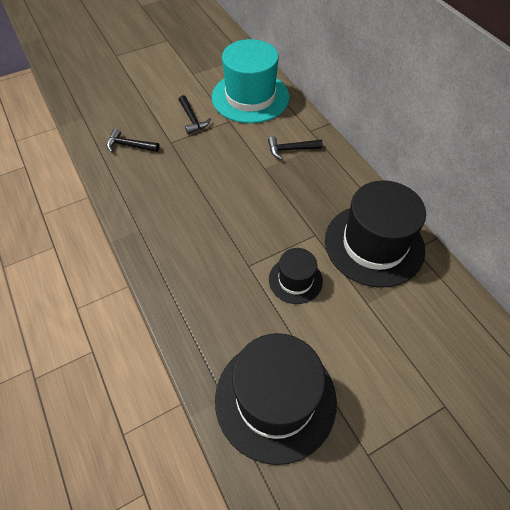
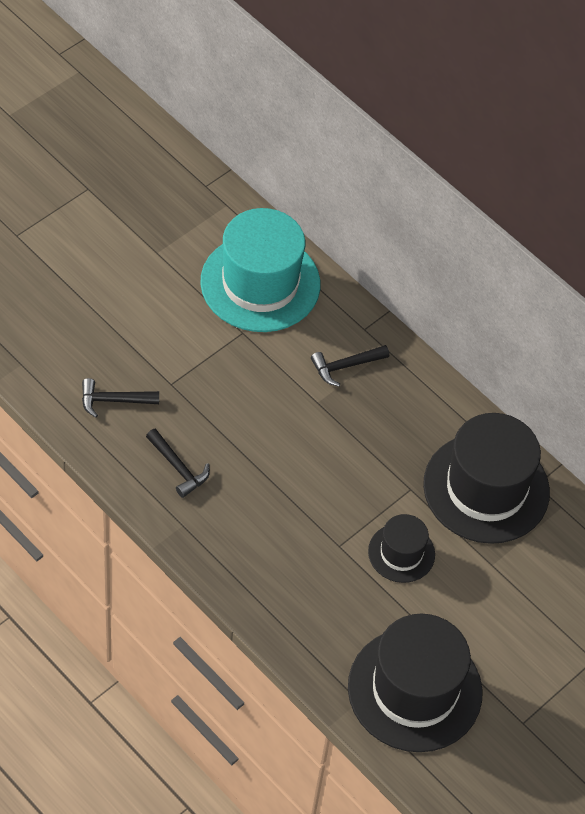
camera: 20 degrees left, 0 degrees up
black hammer [179,95,211,134] -> black hammer moved to [146,429,210,498]

